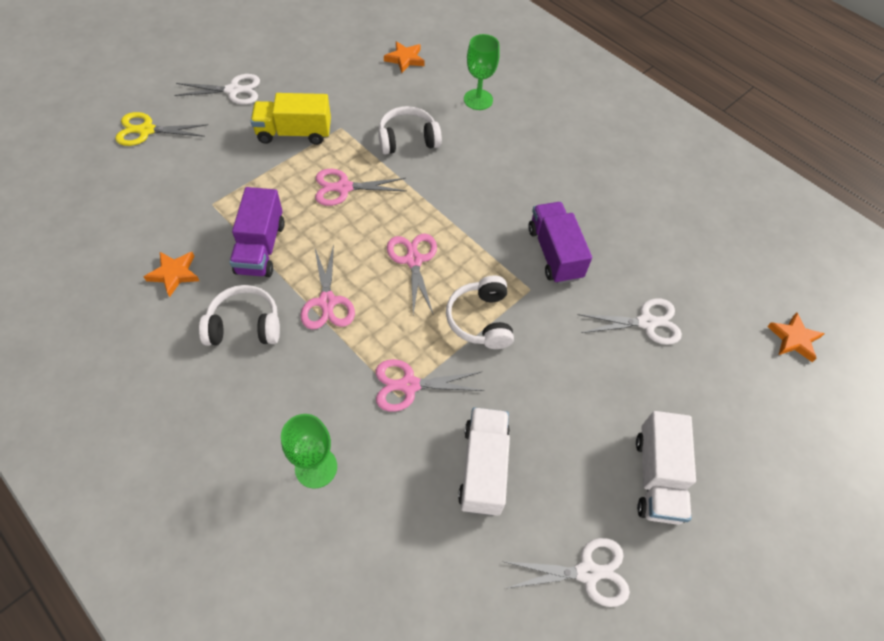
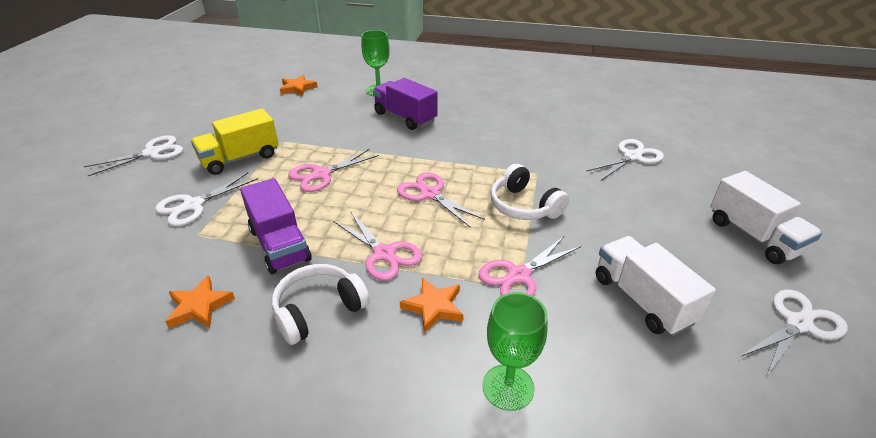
camera: 30 degrees left, 20 degrees down
yellow scissors [115,112,208,146] -> none
white headphones [378,106,442,154] -> none
purple truck [528,202,592,284] -> purple truck moved to [373,78,437,130]
orange star [767,312,825,362] -> orange star moved to [400,277,463,333]
none -> white scissors [155,172,258,226]

